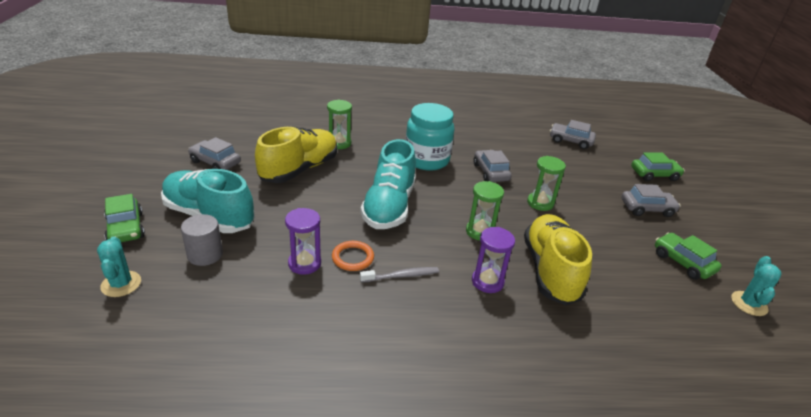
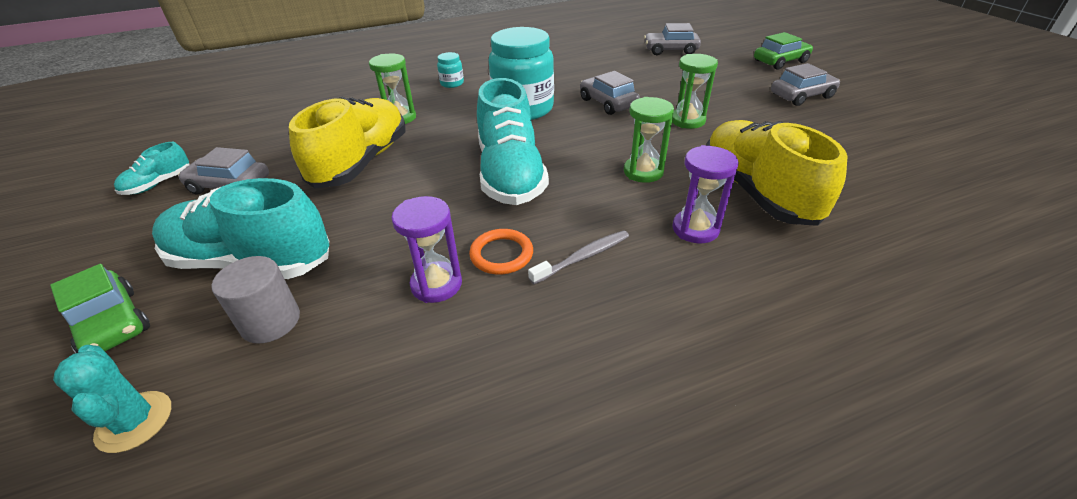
camera: 15 degrees left, 5 degrees up
green car [655,233,722,280] -> none
turquoise cactus [731,256,781,316] -> none
none -> turquoise shoe [114,142,189,195]
none -> turquoise jar [437,52,464,88]

